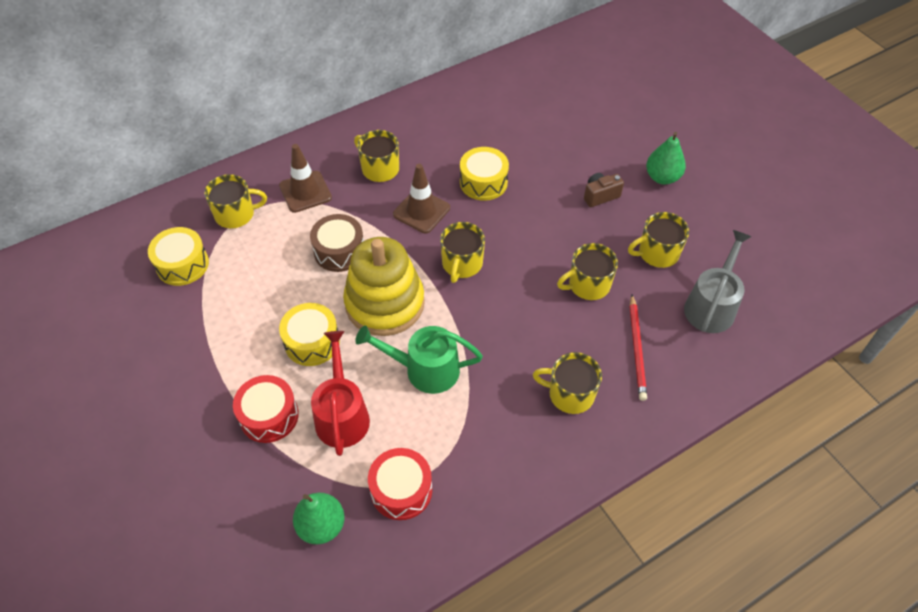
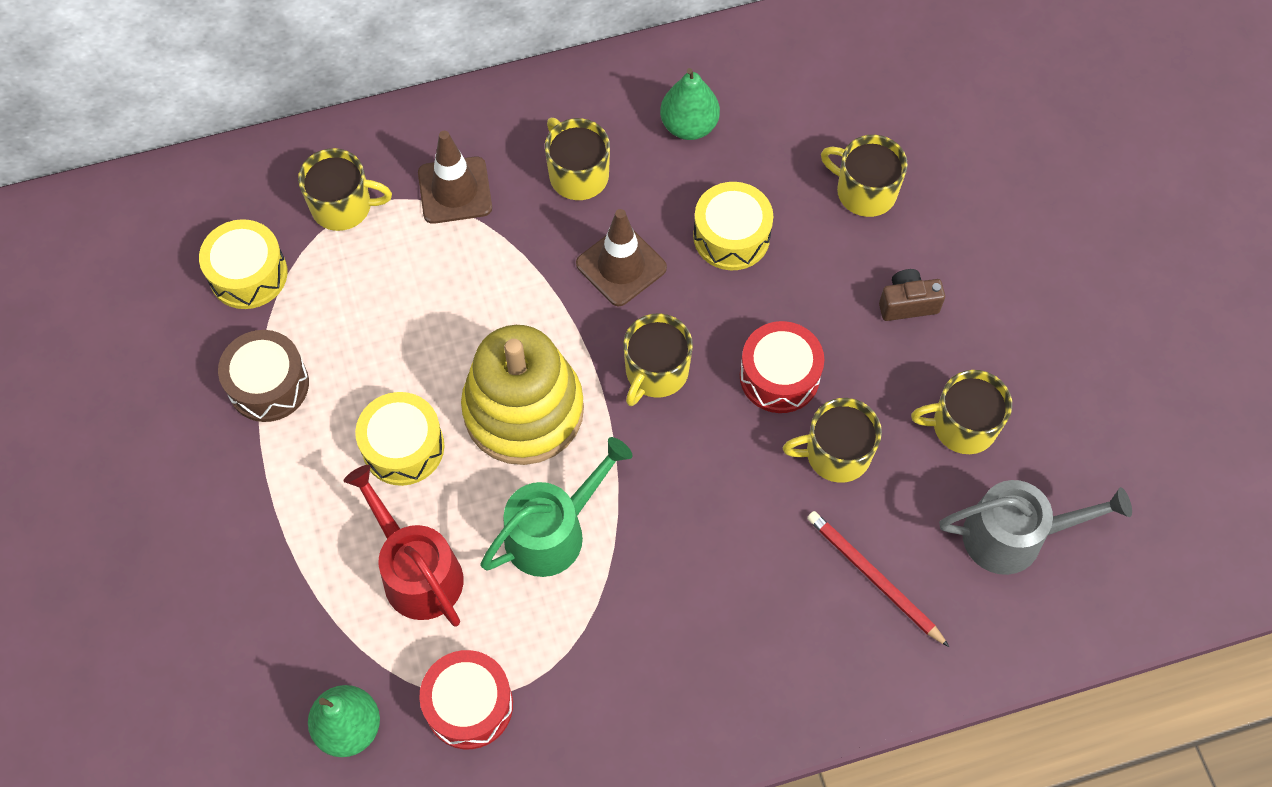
camera: 15 degrees right, 10 degrees up
red drum [233,375,299,443] -> red drum moved to [740,321,824,413]
brown drum [310,214,364,272] -> brown drum moved to [218,330,309,422]
red watering can [311,331,370,456] -> red watering can turned 45 degrees counterclockwise [343,465,464,627]
green watering can [355,325,483,394] -> green watering can turned 120 degrees clockwise [481,437,633,577]
yellow mug [533,352,602,414] -> yellow mug moved to [821,135,908,217]
red pencil [630,295,647,401] -> red pencil turned 120 degrees clockwise [807,511,949,647]
green pear [646,132,686,185] -> green pear moved to [660,68,720,140]
grey watering can [684,230,752,333] -> grey watering can turned 45 degrees clockwise [939,480,1132,575]

